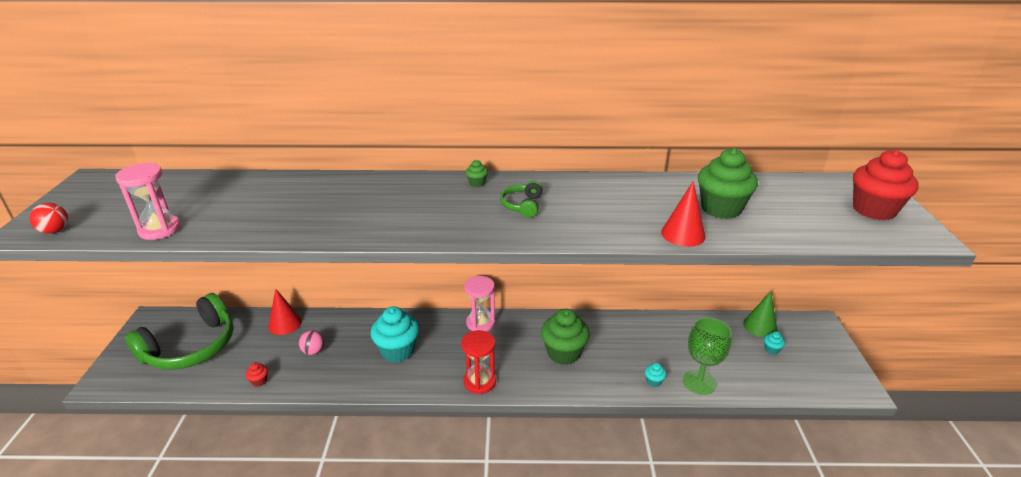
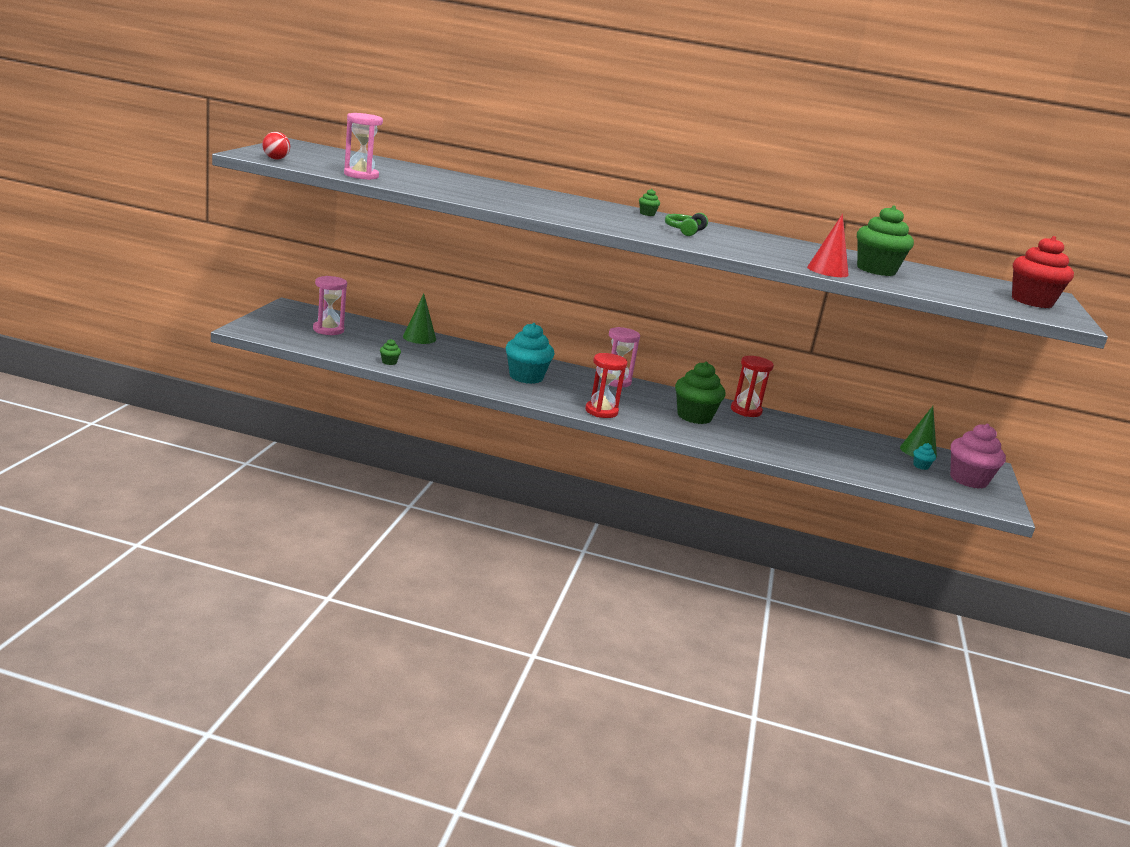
camera: 10 degrees right, 10 degrees down
green headphones [125,293,234,370] -> pink hourglass [313,276,347,335]
red cupcake [246,362,268,387] -> green cupcake [380,339,401,365]
red cone [268,289,302,335] -> green cone [403,294,436,344]
pink ball [299,330,324,355] -> none
turquoise cupcake [645,363,666,387] -> none
green goblet [683,317,732,395] -> none
none -> red hourglass [731,356,774,417]
none -> pink cupcake [950,424,1006,489]

